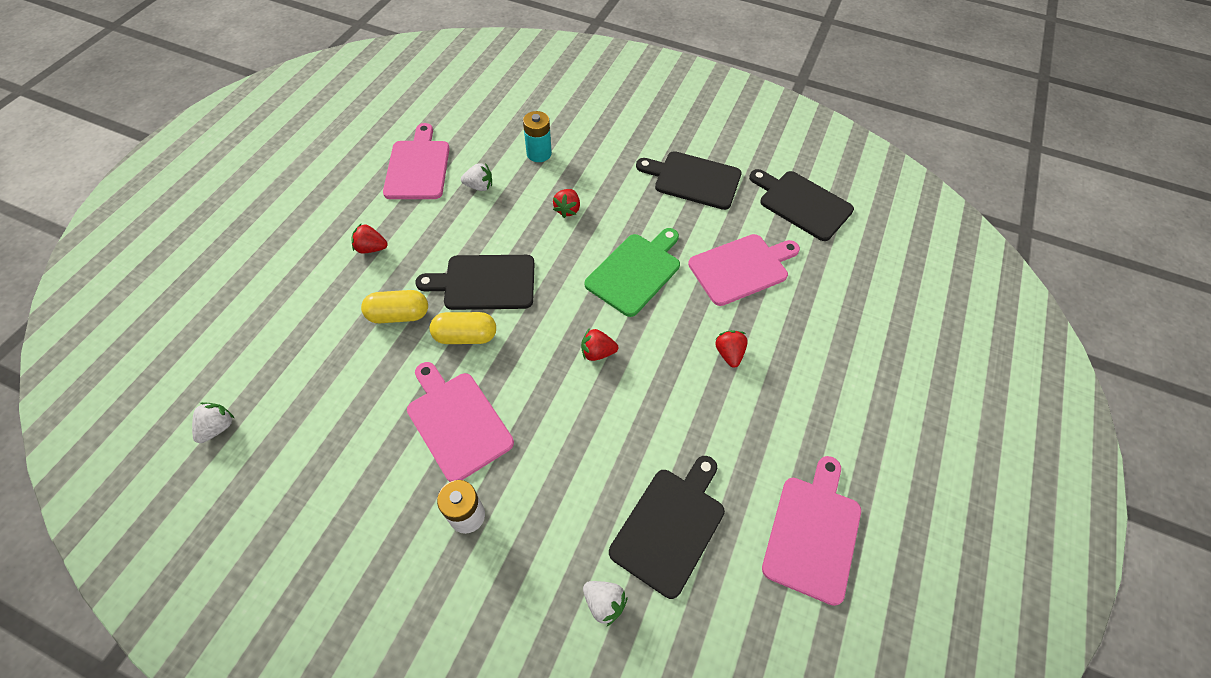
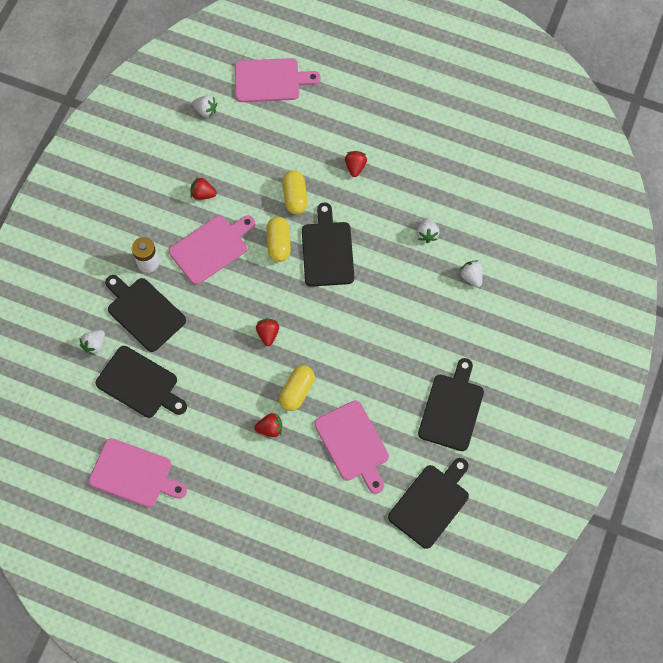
camera: 90 degrees right, 10 degrees up
pink cutting board [383,123,450,199] -> pink cutting board moved to [235,58,321,102]
turquoise battery [523,111,552,162] -> white strawberry [459,260,483,287]
red strawberry [553,189,580,218] -> red strawberry moved to [190,177,217,200]
green cutting board [584,228,680,317] -> none
none -> black cutting board [105,275,186,352]
none -> yellow capsule [279,365,315,411]

